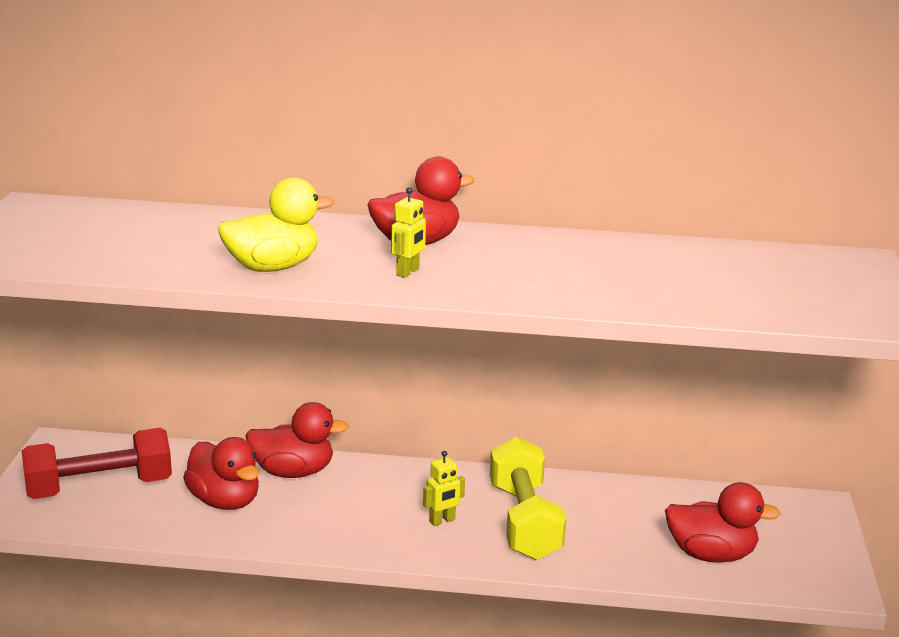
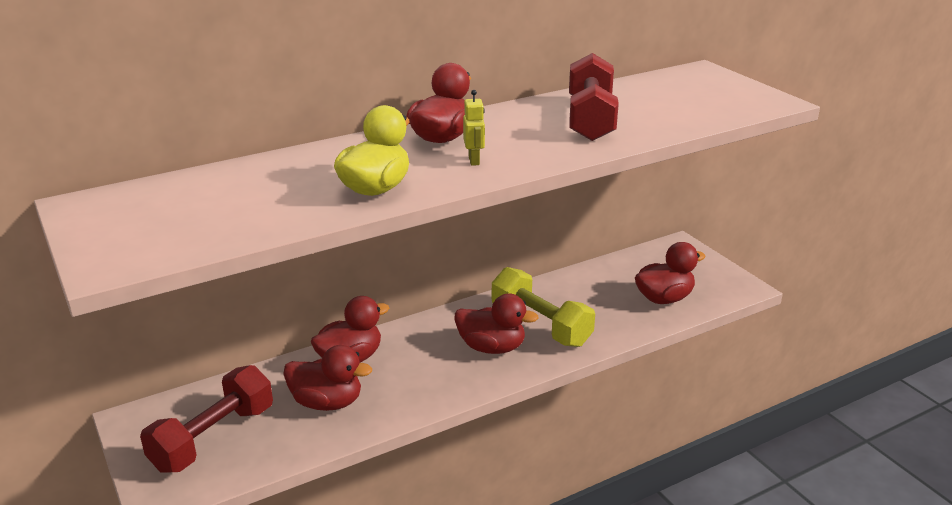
camera: 35 degrees left, 5 degrees up
yellow robot [423,451,465,526] -> red duck [454,293,539,354]
none -> red dumbbell [569,53,619,141]

